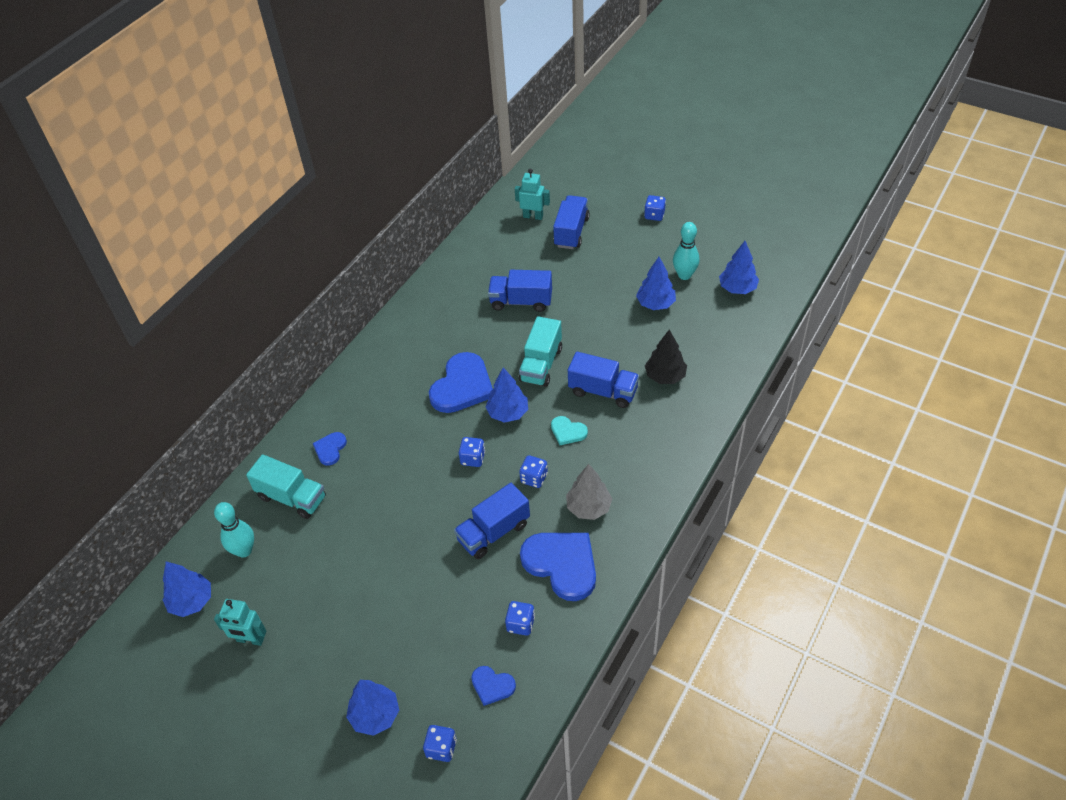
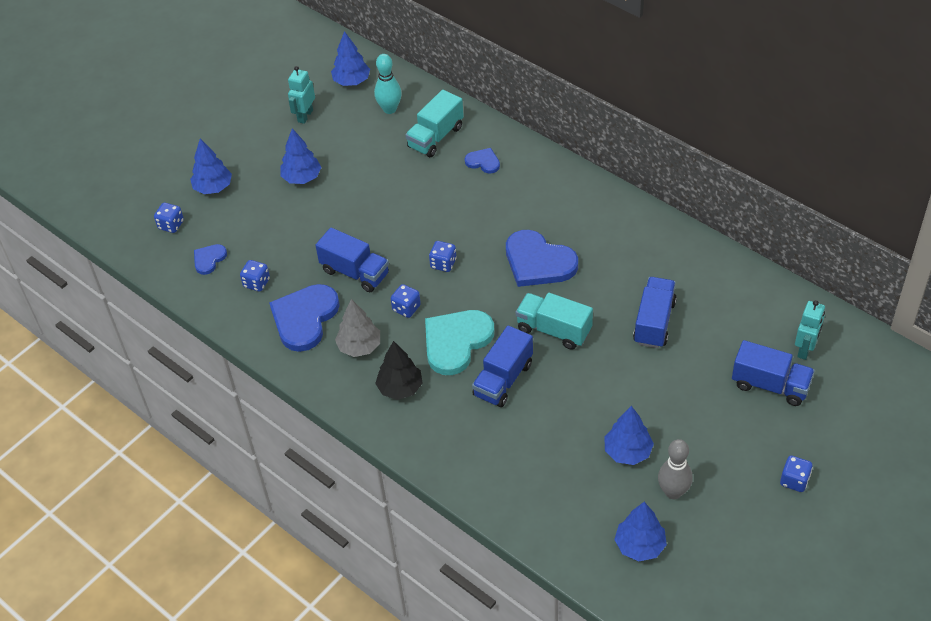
camera: 100 degrees right, 0 degrees up
blue truck [454,483,530,559] -> blue truck turned 150 degrees clockwise [315,228,389,292]
blue tree [486,367,528,423] -> blue tree moved to [280,128,322,184]
blue heart [520,533,596,601] -> blue heart turned 150 degrees clockwise [269,284,340,352]
turquoise heart [551,416,588,445] -> turquoise heart [425,310,494,375], size x2.01
black tree [645,330,687,384] -> black tree moved to [375,341,423,400]
turquoise bowling pin [673,222,699,280] -> grey bowling pin [658,439,693,499]

